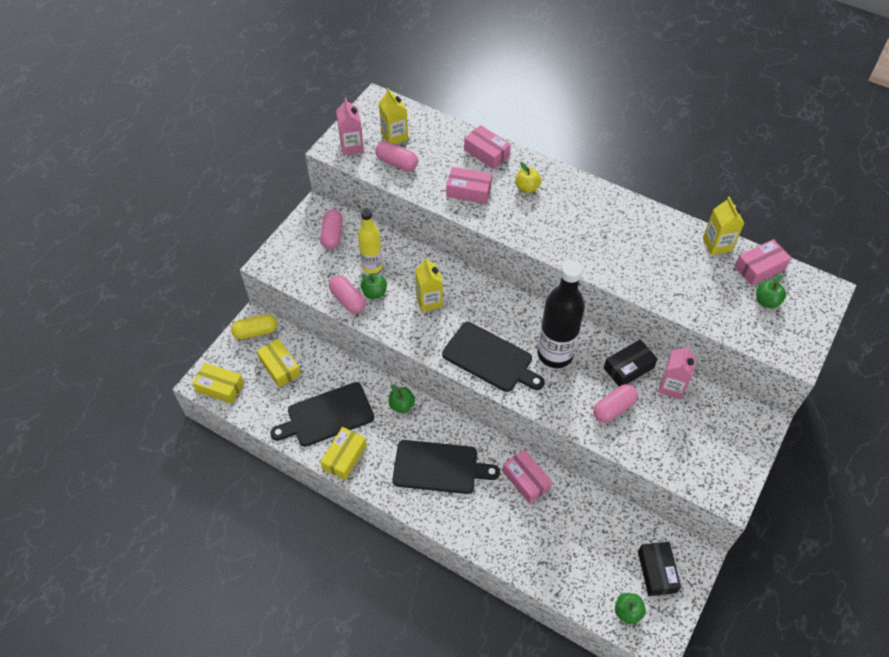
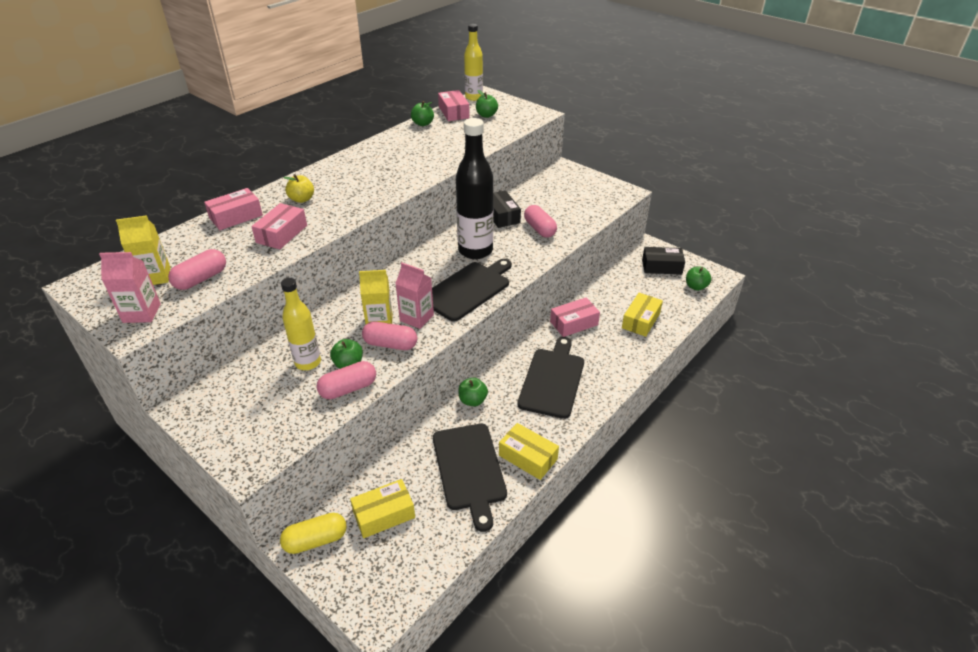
camera: 80 degrees left, 15 degrees down
yellow box [192,363,244,404] -> yellow box moved to [622,293,663,337]
yellow capsule [231,314,277,340] -> yellow capsule turned 75 degrees clockwise [280,513,347,554]
pink capsule [320,209,343,249] -> pink capsule moved to [362,321,417,350]
pink carton [658,345,696,399] -> pink carton moved to [395,263,434,329]
yellow carton [703,197,745,255] -> green apple [411,101,434,126]
none -> yellow bottle [464,24,483,101]

